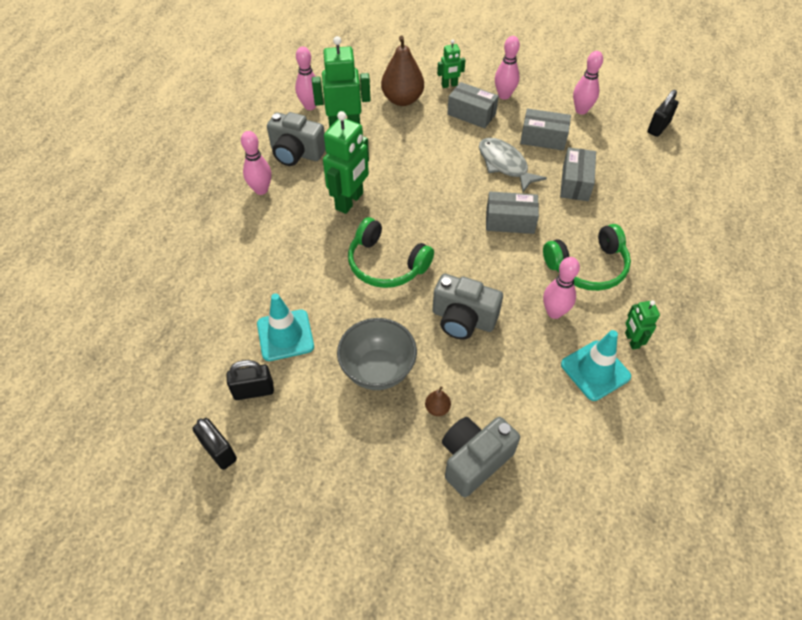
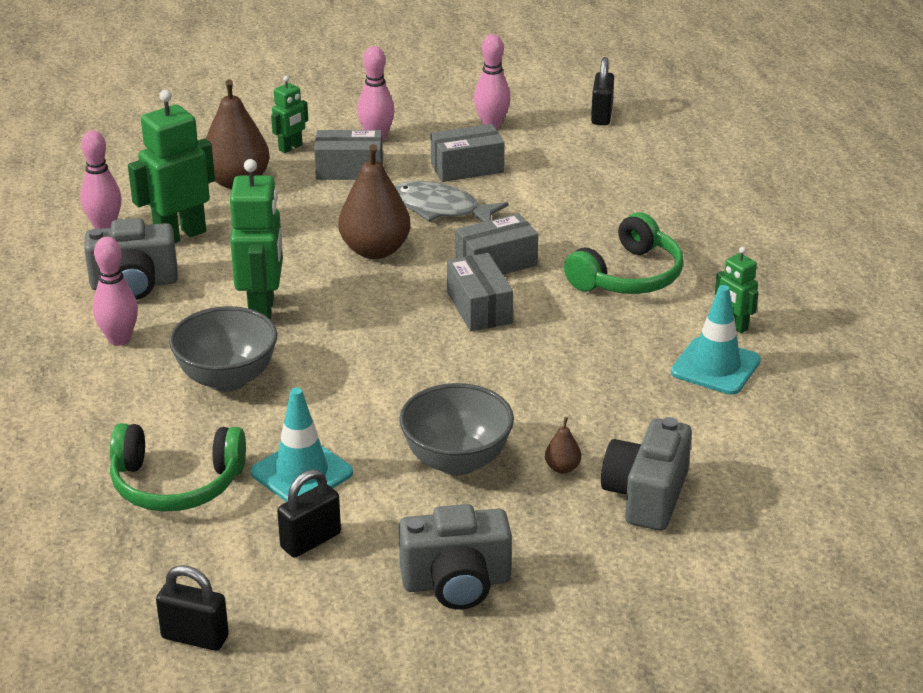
camera: 30 degrees left, 20 degrees down
black padlock [192,418,237,470] -> black padlock moved to [156,565,229,651]
green headphones [348,217,434,288] -> green headphones moved to [110,423,246,512]
grey camera [432,274,503,340] -> grey camera moved to [399,504,512,610]
pink bowling pin [543,257,580,319] -> none
grey box [560,147,596,201] -> grey box moved to [447,253,513,331]
none -> grey bowl [169,306,277,392]
none -> brown pear [339,144,411,259]

